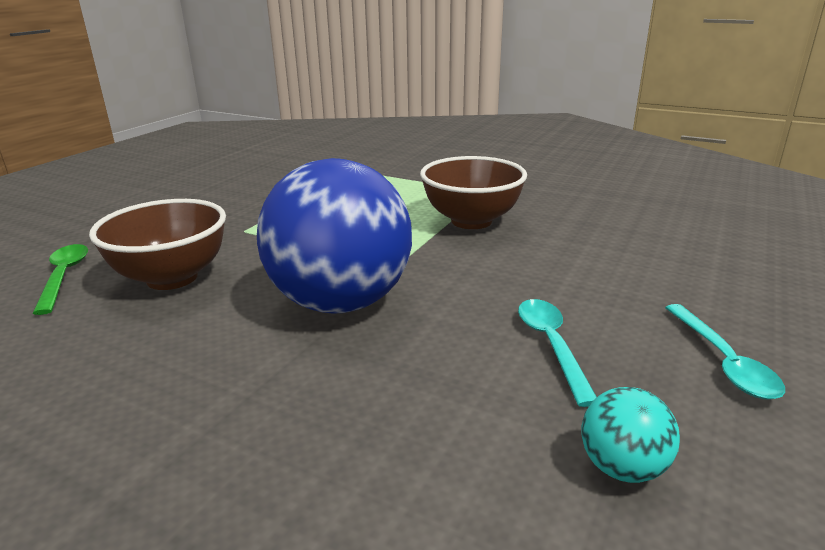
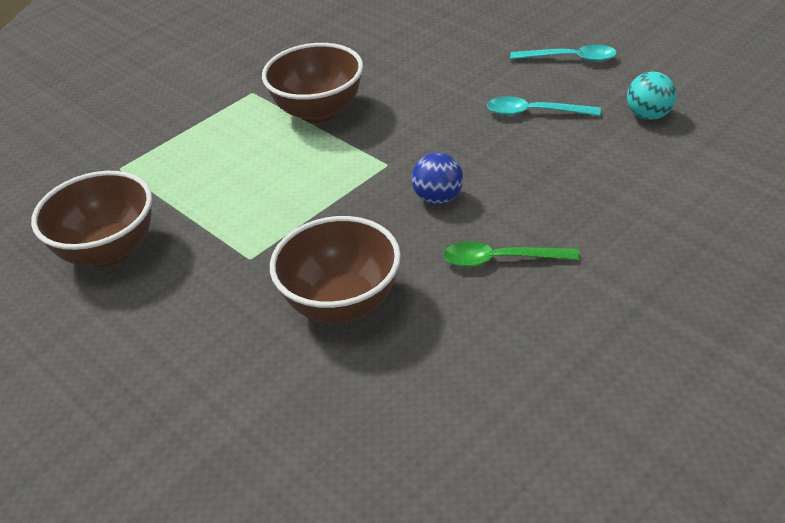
camera: 70 degrees left, 15 degrees up
green spoon [32,244,88,315] -> green spoon moved to [443,241,580,267]
blue ball [257,158,412,313] -> blue ball [412,153,463,205], size x0.41
none -> brown bowl [31,171,152,267]

